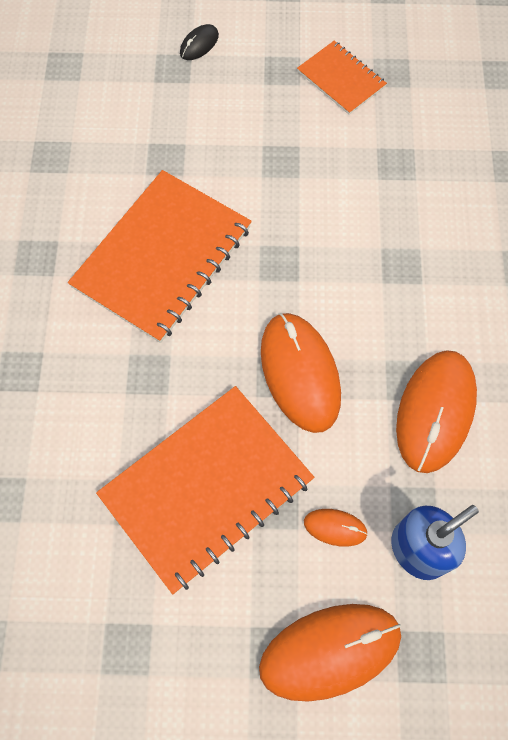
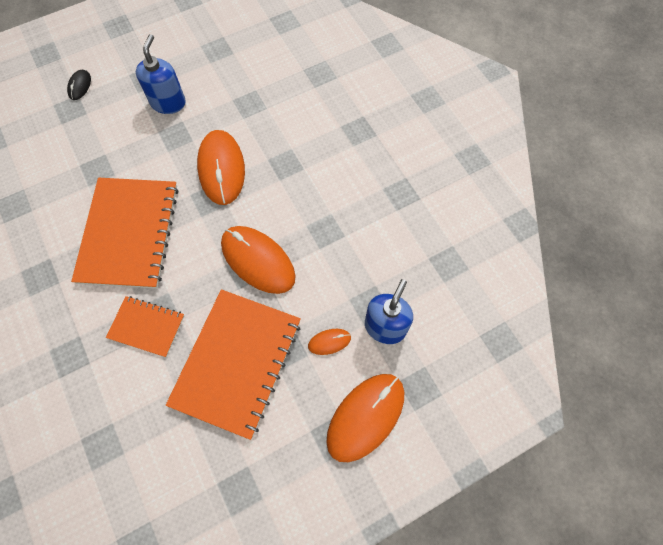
camera: 30 degrees left, 0 degrees up
orange notebook [297,41,387,115] -> orange notebook moved to [106,296,184,357]
orange mouse [396,350,477,473] -> orange mouse moved to [197,130,245,205]
none -> blue soap dispenser [136,34,186,114]

